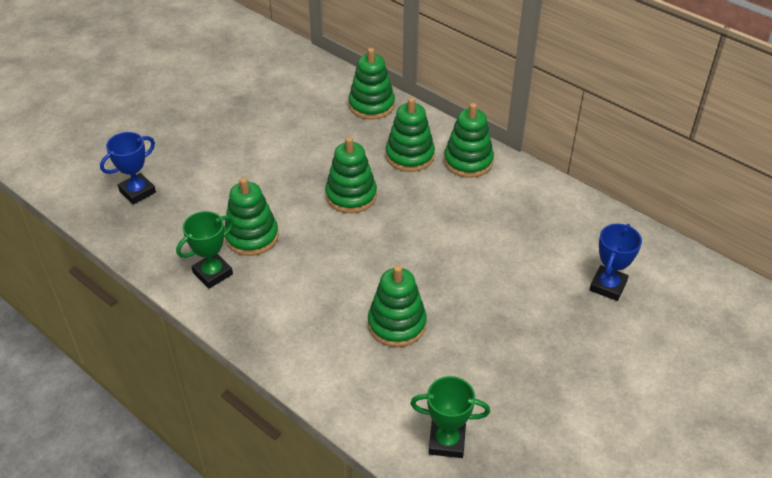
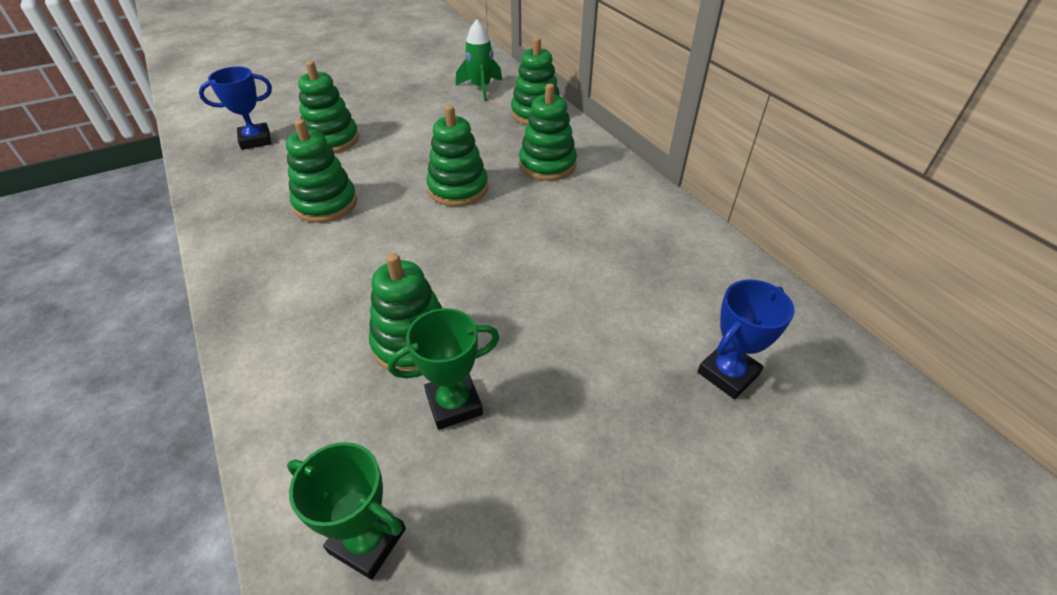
camera: 20 degrees right, 0 degrees up
green trophy [176,211,234,289] -> green trophy moved to [388,308,500,430]
green stacking toy [444,103,494,178] -> green stacking toy moved to [298,61,359,153]
none -> green rocket [456,20,502,101]

